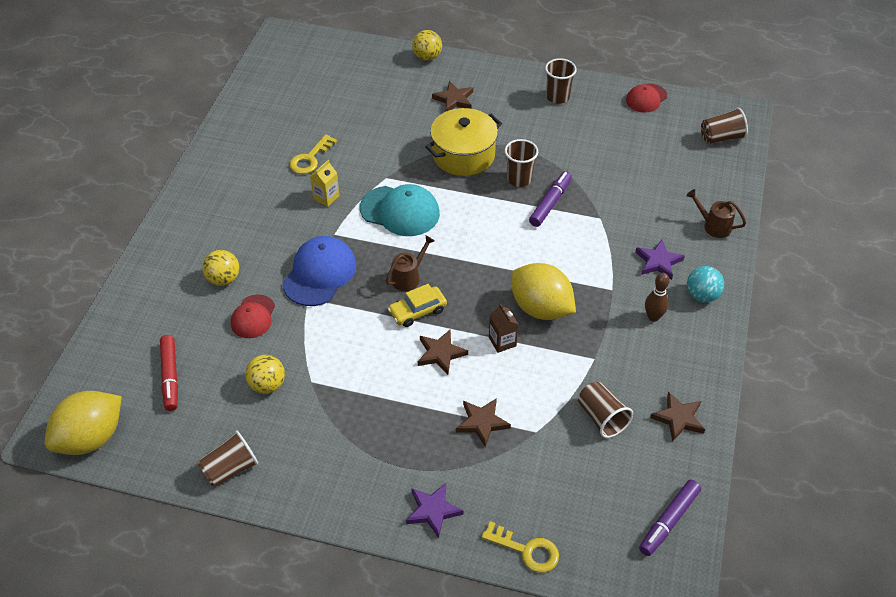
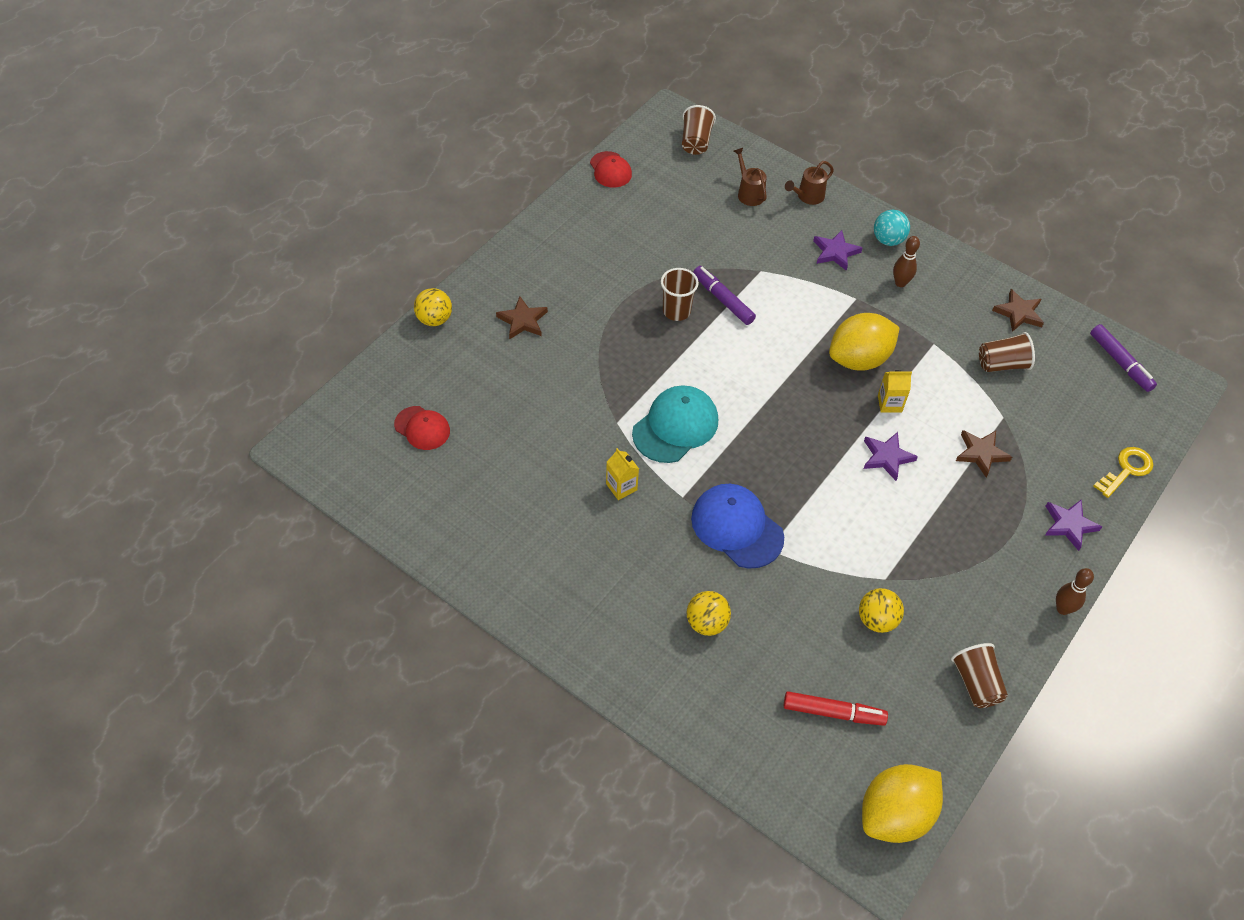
camera: 70 degrees left, 5 degrees up
yellow lemon [45,391,122,455] -> yellow lemon turned 75 degrees clockwise [862,764,943,843]
red cap [231,294,275,338] -> red cap moved to [394,406,450,450]
yellow key [289,134,337,174] -> none
brown watering can [386,236,434,291] -> brown watering can moved to [734,148,767,206]
yellow car [388,284,447,327] -> none
brown star [418,329,468,375] -> purple star [864,432,918,481]
yellow pot [425,108,502,176] -> none
brown carton [489,303,518,353] -> yellow carton [878,370,912,412]
brown cup [545,58,577,104] -> none
none -> brown bowling pin [1056,568,1094,615]

